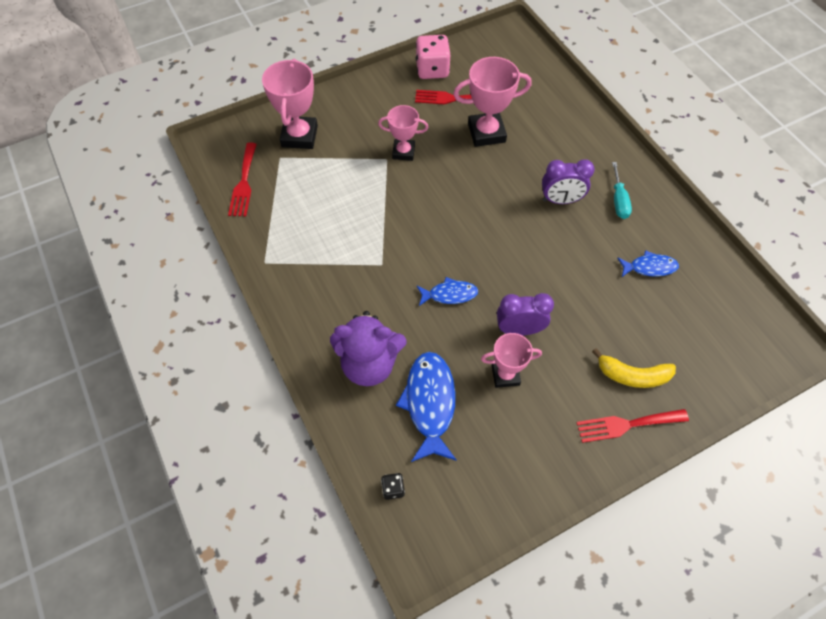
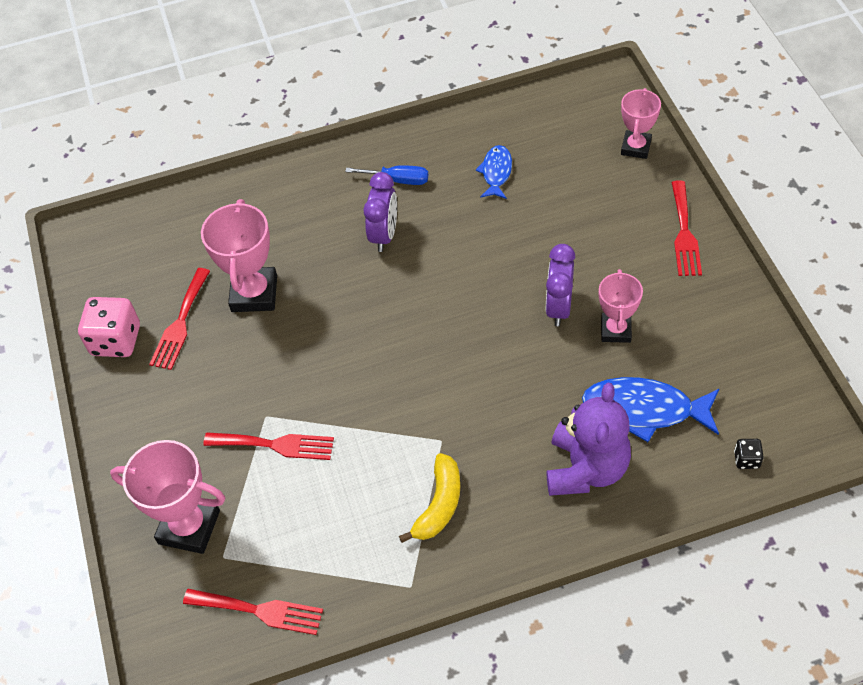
camera: 75 degrees left, 5 degrees down
pink trophy [378,105,428,161] -> pink trophy moved to [621,88,661,159]
blue fish [417,277,478,306] -> none
yellow banana [592,348,676,388] -> yellow banana moved to [399,453,460,543]
turquoise screwdriver [612,162,632,219] -> blue screwdriver [345,165,428,185]
none -> red fork [203,432,334,460]

